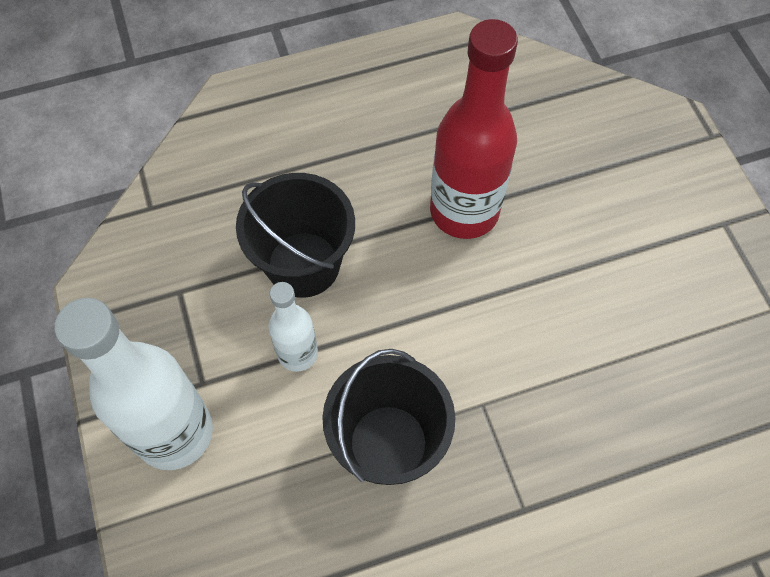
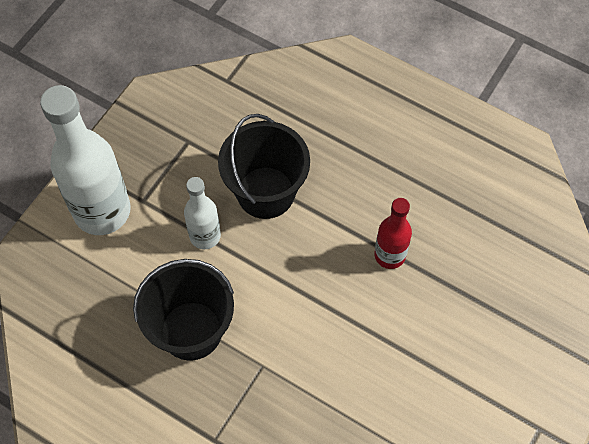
camera: 50 degrees right, 0 degrees up
red bottle [430,19,518,239] -> red bottle [374,198,412,269], size x0.54

